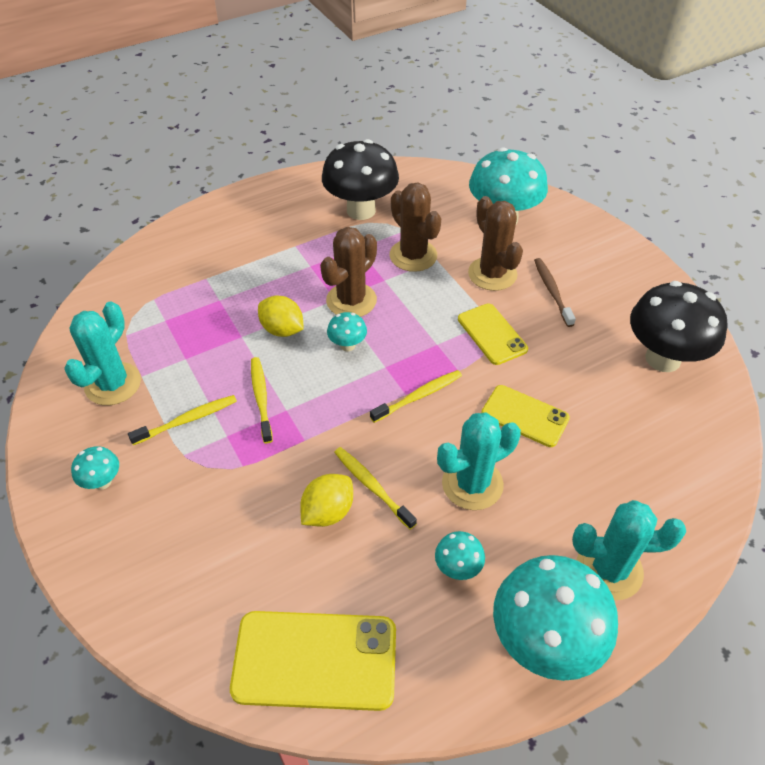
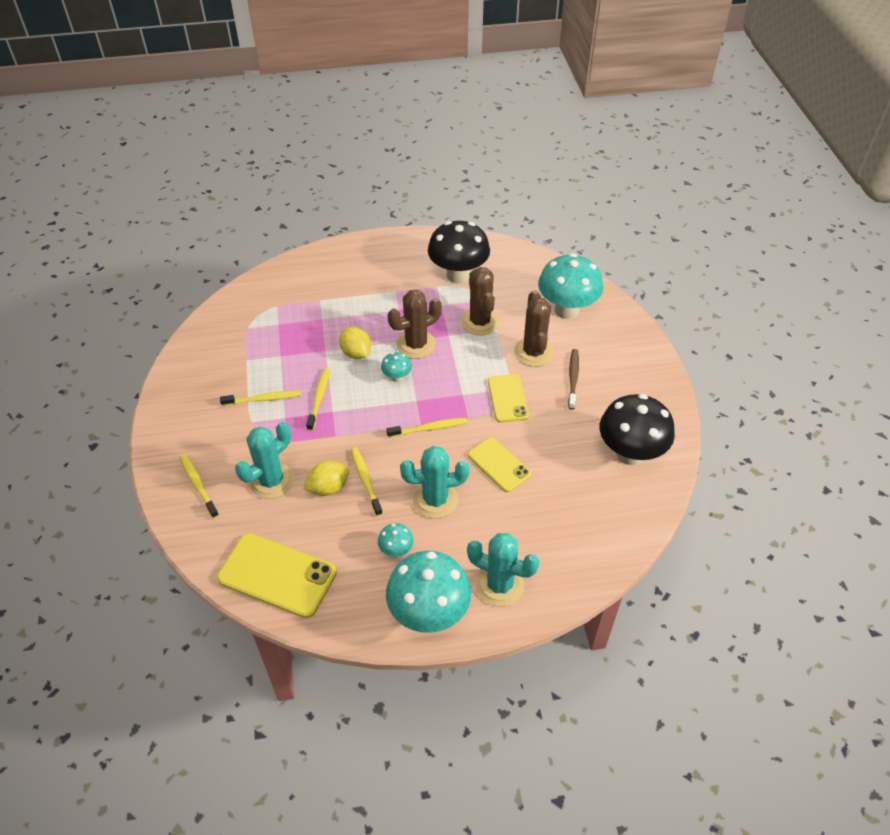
camera: 20 degrees right, 0 degrees up
turquoise cactus [64,301,141,405] -> turquoise cactus moved to [235,422,294,499]
turquoise mushroom [71,446,119,490] -> none
none -> yellow toothbrush [180,455,219,518]

